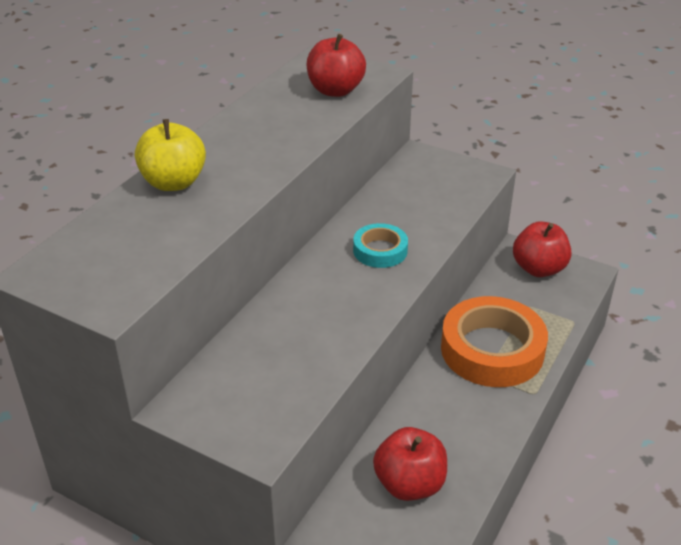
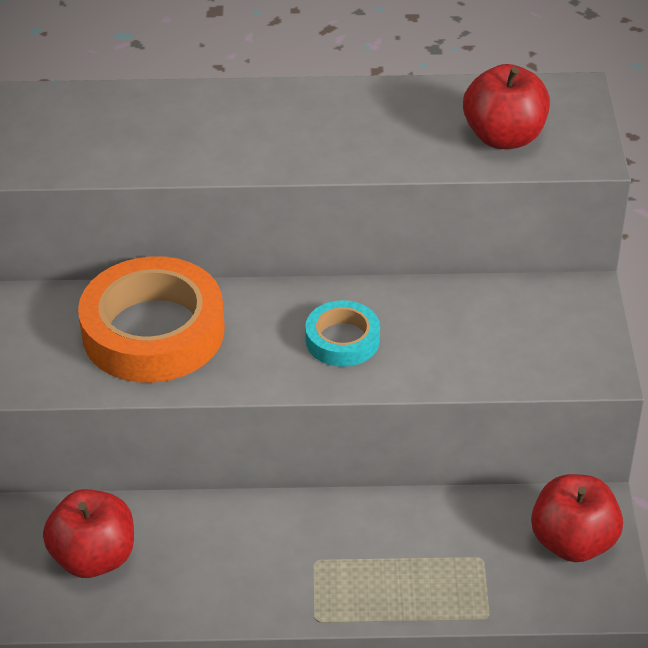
camera: 60 degrees right, 5 degrees up
yellow apple [135,119,206,191] -> none
orange tape [441,296,548,387] -> orange tape moved to [78,256,225,383]

